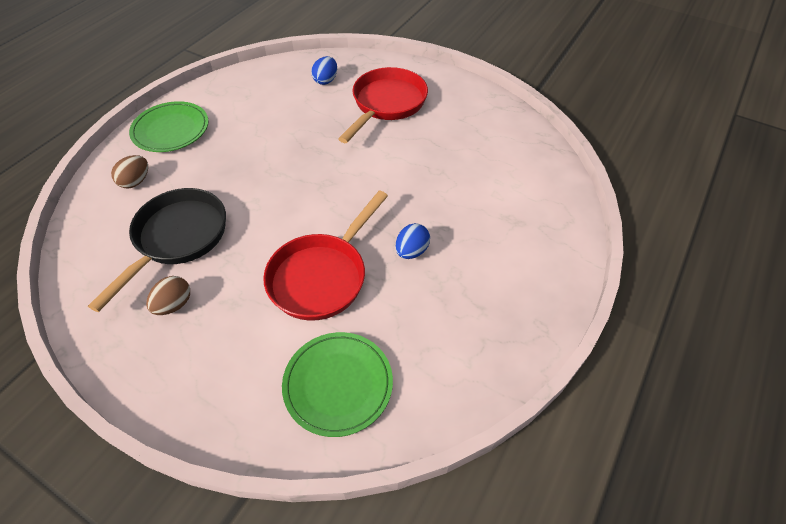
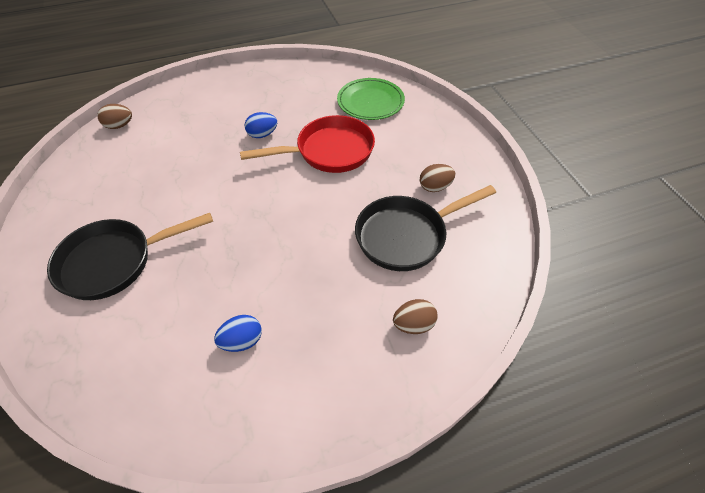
camera: 140 degrees left, 0 degrees up
green plate [129,101,209,152] -> none
blue egg [311,56,337,85] -> blue egg moved to [214,315,262,352]
red pan [338,67,428,143] -> black pan [47,213,213,300]
none -> brown egg [97,104,132,129]

